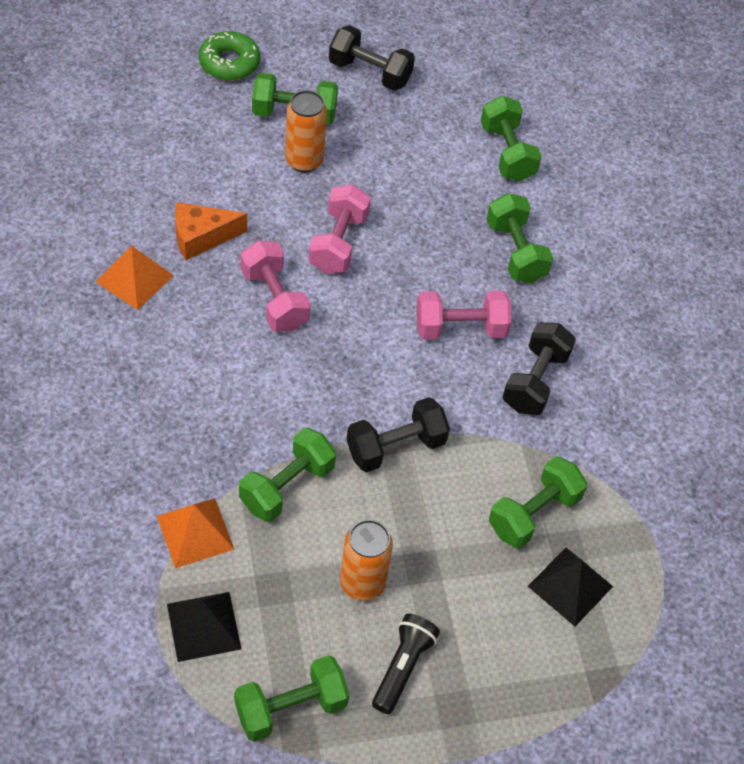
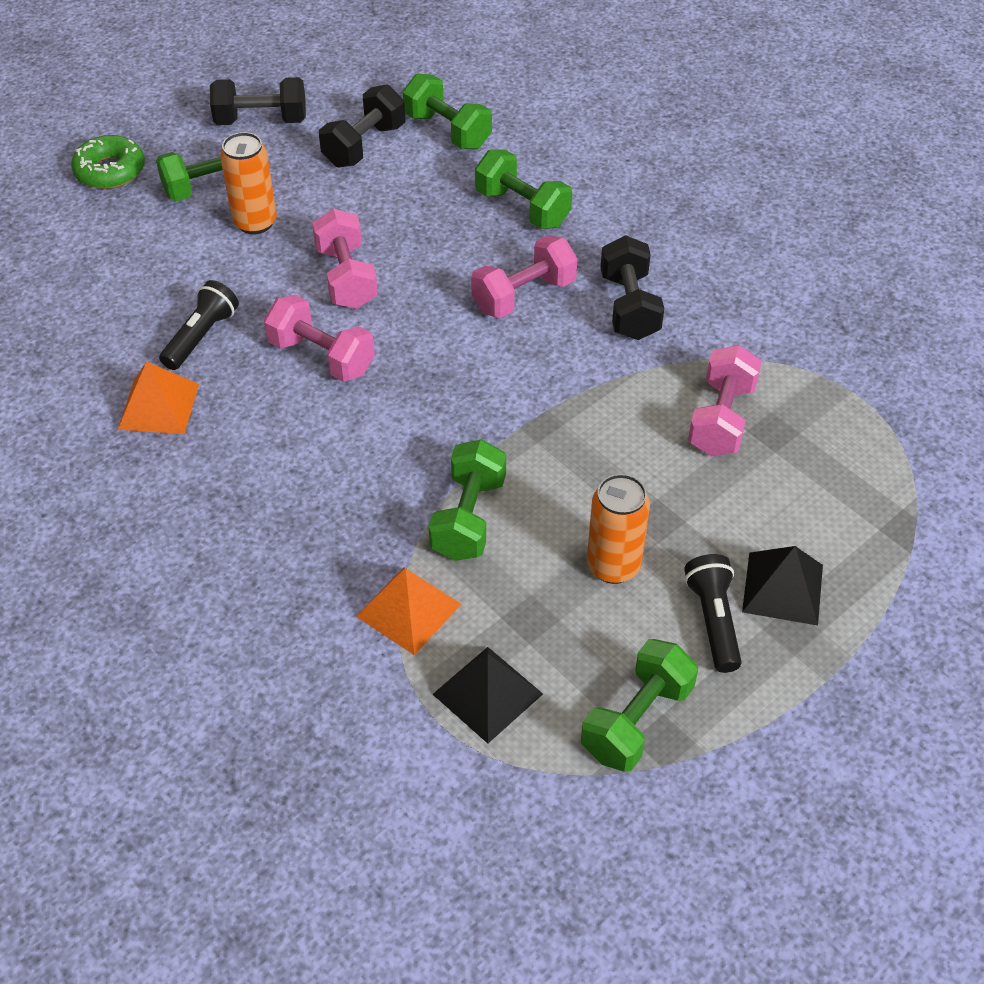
camera: 25 degrees left, 5 degrees down
orange cheese [175,202,247,260] -> black flashlight [159,280,239,370]
black dumbbell [347,397,450,472] -> black dumbbell moved to [319,85,406,167]
green dumbbell [489,456,587,548] -> pink dumbbell [688,345,762,456]
black pyramid [528,548,613,626] -> black pyramid moved to [742,546,823,626]

